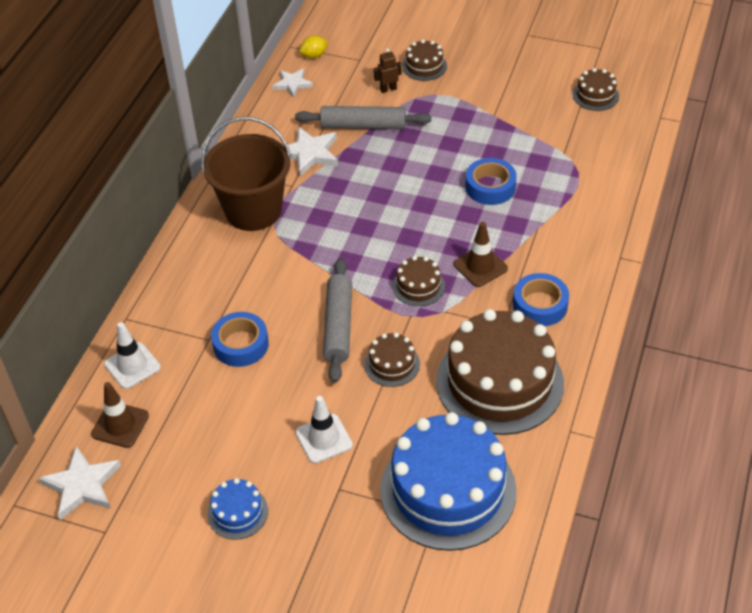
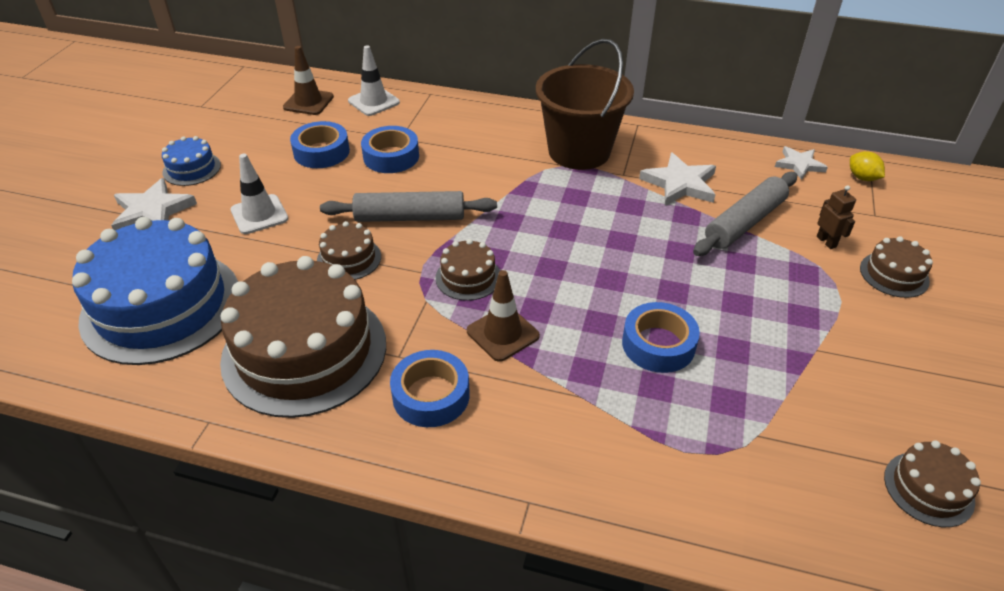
camera: 85 degrees right, 5 degrees down
white star [38,446,121,520] -> white star moved to [111,178,197,230]
grey rolling pin [295,106,431,129] -> grey rolling pin turned 45 degrees clockwise [693,172,797,256]
none -> blue tape [290,121,350,168]

